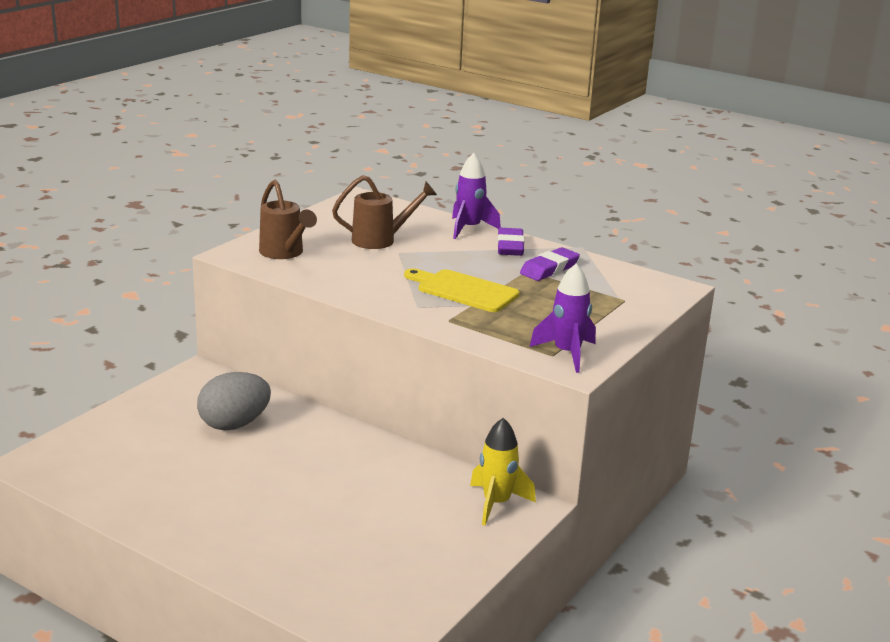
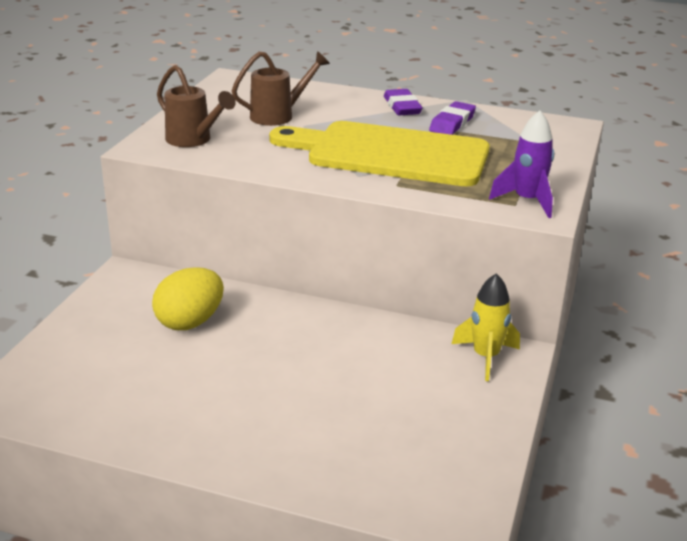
camera: 15 degrees left, 5 degrees up
grey egg [197,372,271,431] -> yellow egg [152,267,224,330]
yellow cutting board [404,268,519,312] -> yellow cutting board [269,121,490,186], size x1.85
purple rocket [452,153,501,239] -> none

